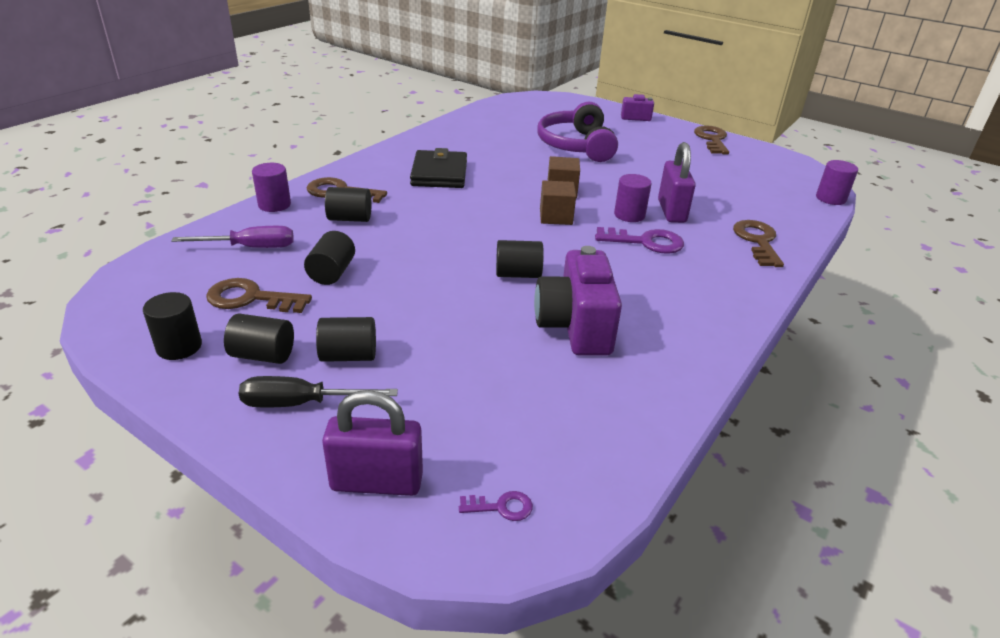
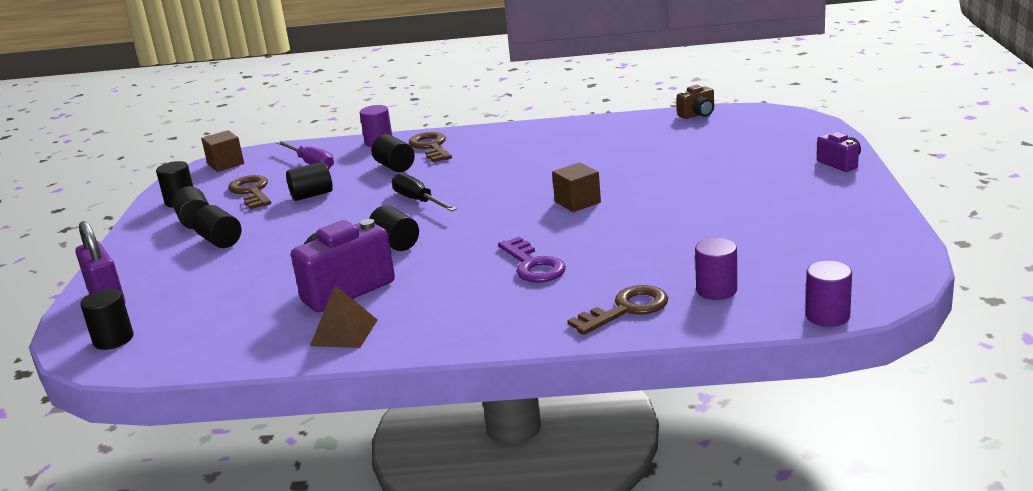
camera: 60 degrees right, 10 degrees down
black screwdriver [239,376,398,407] -> black screwdriver moved to [392,173,457,212]
black wallet [410,148,467,188] -> none
purple key [459,491,533,521] -> black cylinder [80,289,133,350]
purple headphones [537,102,618,162] -> none
brown cube [540,180,576,225] -> brown cube moved to [201,130,244,172]
purple cylinder [614,174,652,222] -> purple cylinder moved to [695,238,737,300]
purple padlock [658,142,696,223] -> none
brown key [694,125,729,154] -> none
none -> brown pyramid [310,285,378,348]
none -> brown camera [677,85,714,119]

